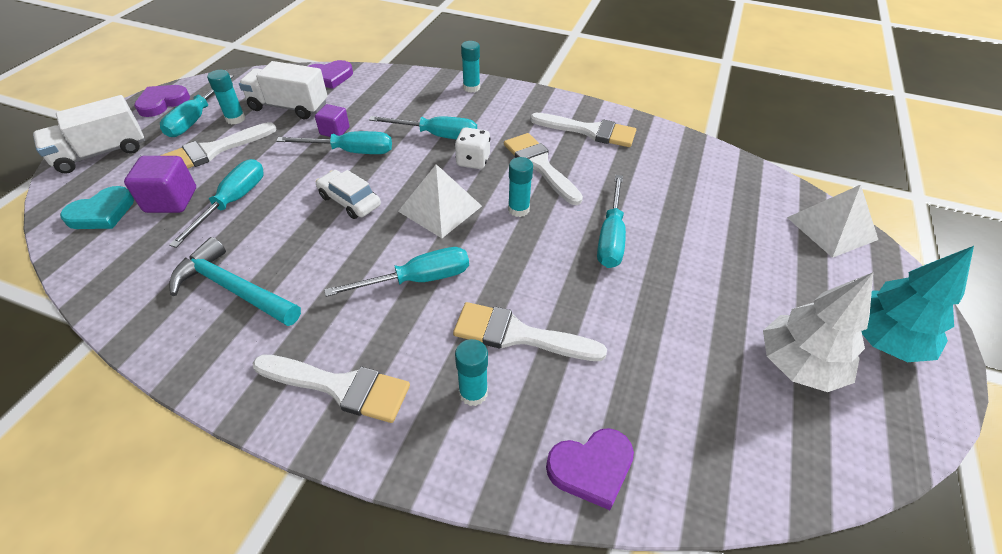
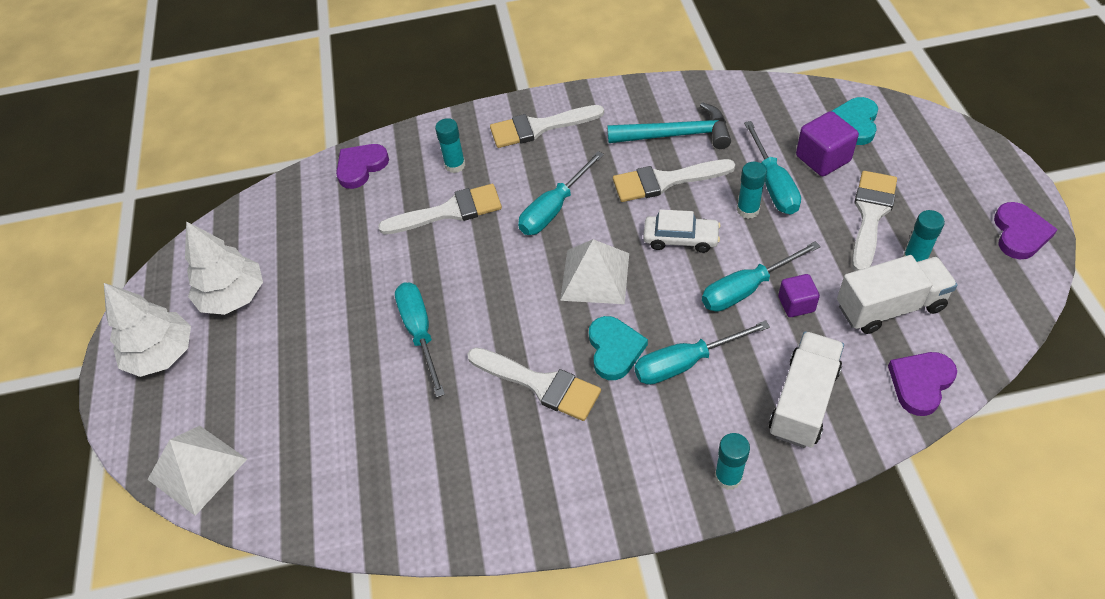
camera: 155 degrees right, 5 degrees up
white truck [33,95,145,174] -> white truck moved to [769,331,844,448]
turquoise screwdriver [160,75,234,137] -> none
white dice [455,127,490,169] -> turquoise heart [589,316,648,380]
turquoise glue stick [508,157,533,217] -> turquoise glue stick moved to [737,162,767,219]
white brush [530,113,636,147] -> white brush moved to [613,159,735,202]
turquoise tree [861,246,974,362] -> white tree [104,283,191,377]

